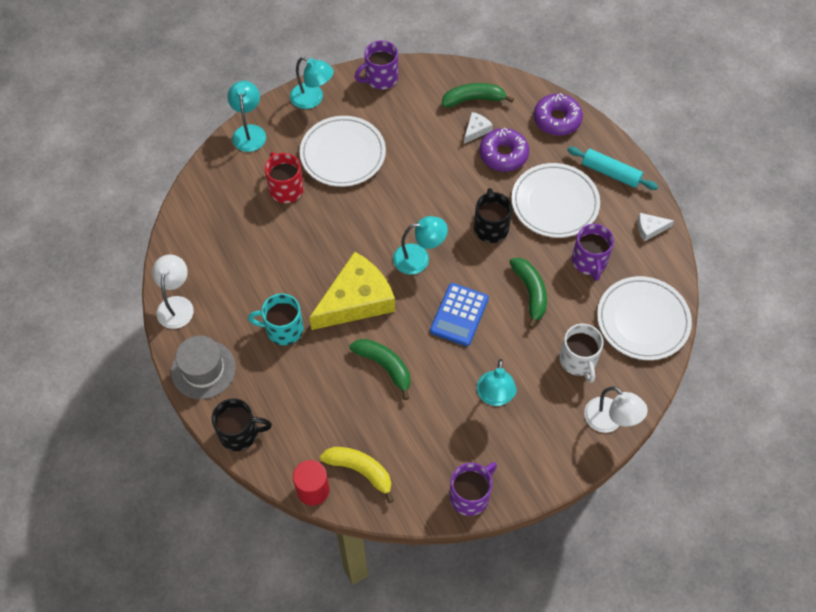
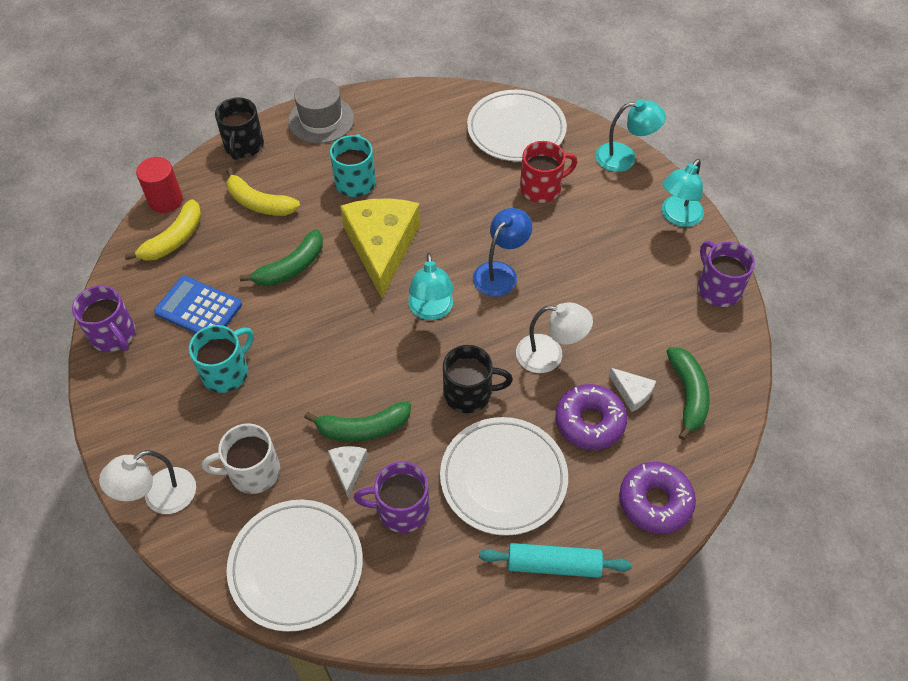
camera: 95 degrees right, 5 degrees down
white lamp [152,254,194,329] -> white lamp moved to [516,302,593,373]
white plate [300,116,386,187] -> white plate moved to [467,90,567,162]
yellow cheese [309,252,395,330] -> yellow cheese turned 150 degrees counterclockwise [340,198,421,298]
blue calculator [430,283,489,346] -> blue calculator moved to [154,276,242,334]
turquoise lamp [477,359,517,406] -> turquoise mug [189,325,254,393]
turquoise rolling pin [567,147,658,190] -> turquoise rolling pin turned 60 degrees clockwise [479,543,632,578]
white cheese [637,213,674,242] -> white cheese moved to [328,446,368,497]
none -> yellow banana [226,168,300,216]
none -> blue lamp [473,208,532,297]

